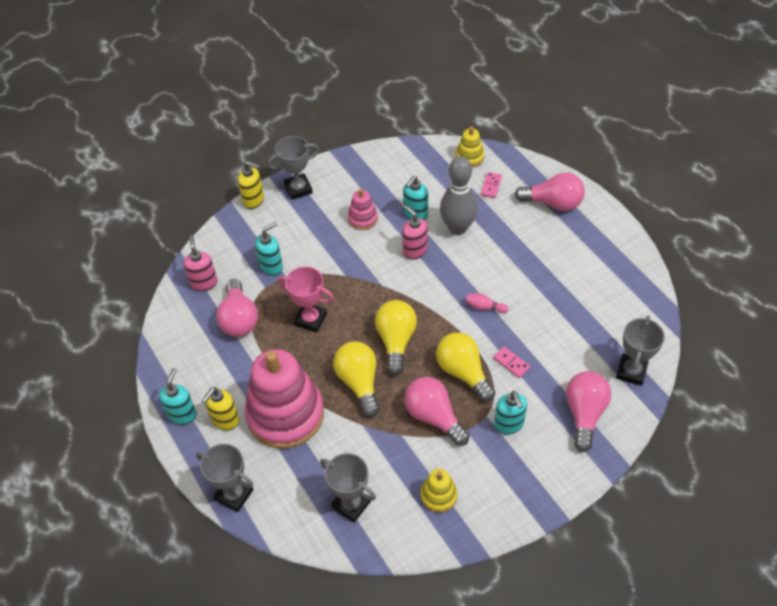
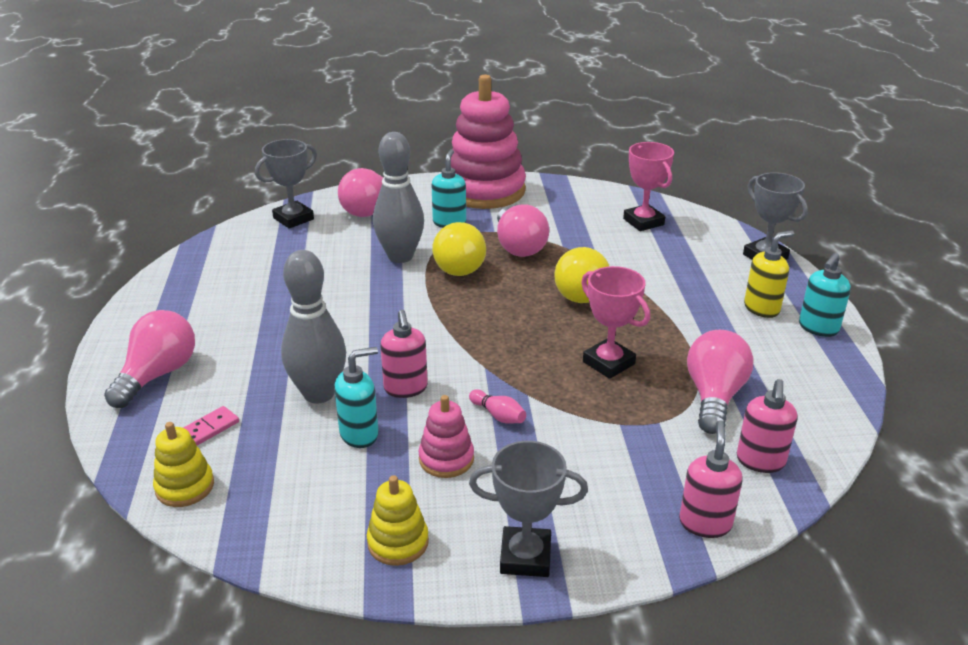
camera: 155 degrees left, 20 degrees down
yellow soap dispenser [238,161,264,209] -> none
pink stacking toy [245,349,324,449] -> pink stacking toy moved to [451,75,526,209]
turquoise soap dispenser [255,222,283,276] -> none
grey trophy [320,453,376,523] -> pink trophy [623,142,674,231]
yellow light bulb [375,300,417,375] -> none
yellow stacking toy [421,469,457,513] -> yellow stacking toy moved to [367,475,429,566]
pink bowling pin [466,293,508,313] -> pink bowling pin moved to [469,389,526,424]
pink domino [493,346,530,378] -> grey bowling pin [373,132,424,263]
pink light bulb [514,173,585,211] -> pink light bulb turned 75 degrees clockwise [104,310,195,408]
none -> pink soap dispenser [679,420,743,538]

